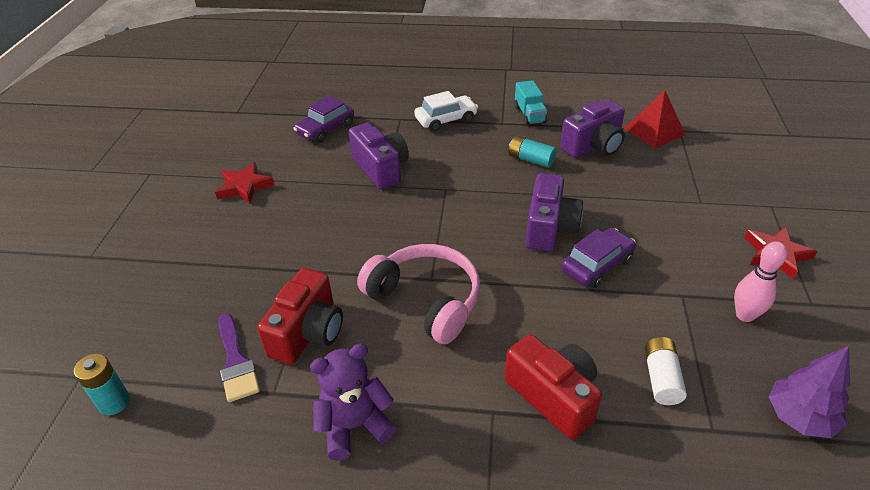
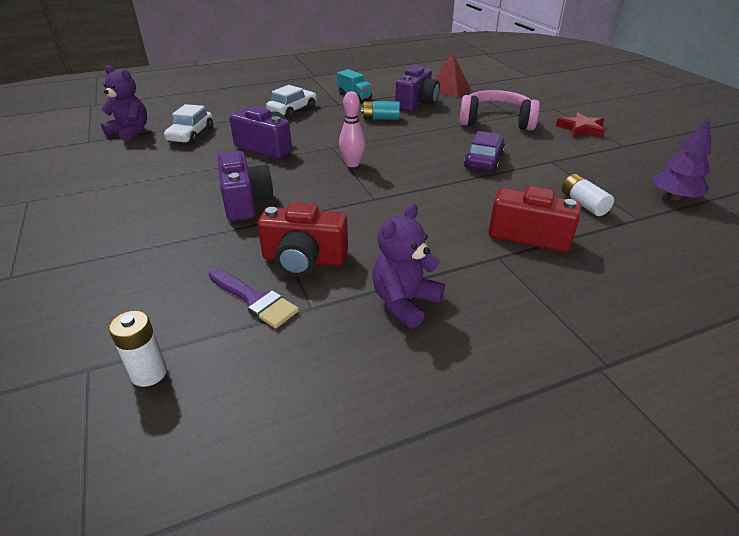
camera: 30 degrees left, 5 degrees down
turquoise battery [74,353,130,415] -> white battery [109,311,167,387]
red star [215,162,274,204] -> none
red camera [257,268,343,365] -> red camera turned 105 degrees clockwise [257,202,348,276]
purple car [293,96,354,143] -> white car [164,104,213,144]
pink headphones [357,244,480,344] -> pink headphones moved to [459,90,540,131]
purple camera [526,173,583,252] -> purple camera moved to [218,151,273,221]
pink bowling pin [734,241,787,322] -> pink bowling pin moved to [339,91,366,167]
none -> purple teddy bear [101,65,147,142]

